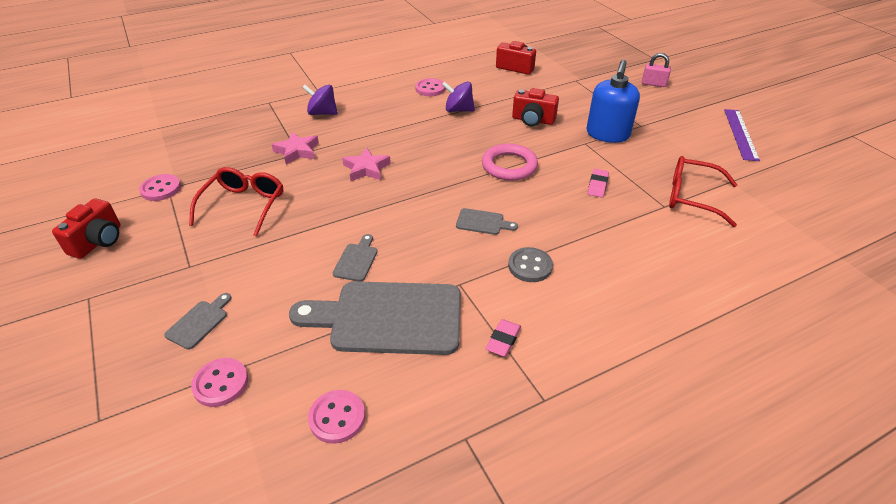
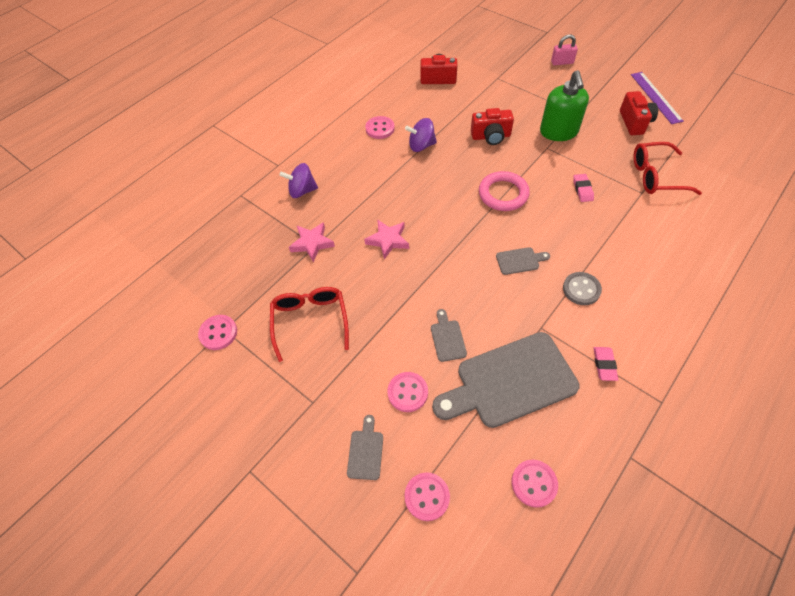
camera: 20 degrees left, 15 degrees up
red camera [52,198,121,259] -> red camera moved to [620,91,658,135]
blue soap dispenser [587,60,640,143] -> green soap dispenser [540,70,589,141]
none -> pink button [388,372,428,412]

